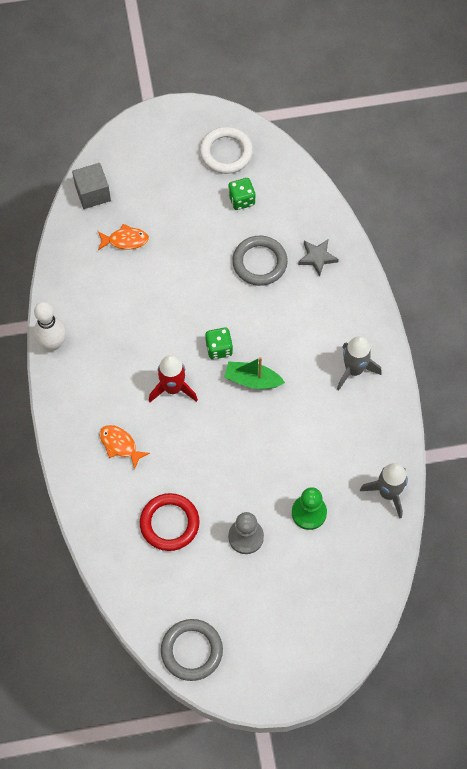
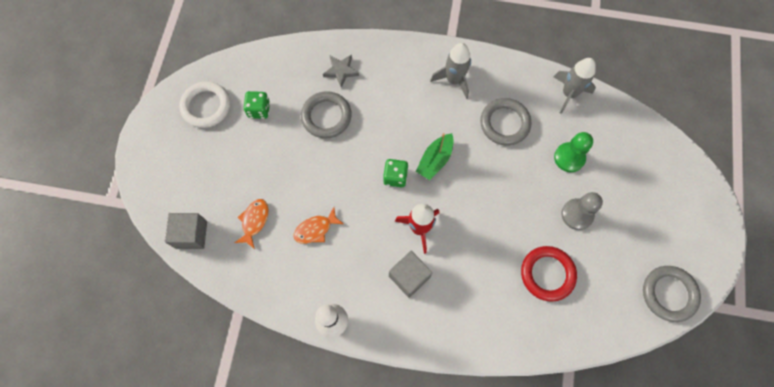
camera: 70 degrees left, 5 degrees up
orange fish [100,425,150,470] -> orange fish moved to [293,207,343,244]
none -> grey cube [389,251,432,298]
none -> grey ring [480,98,531,145]

